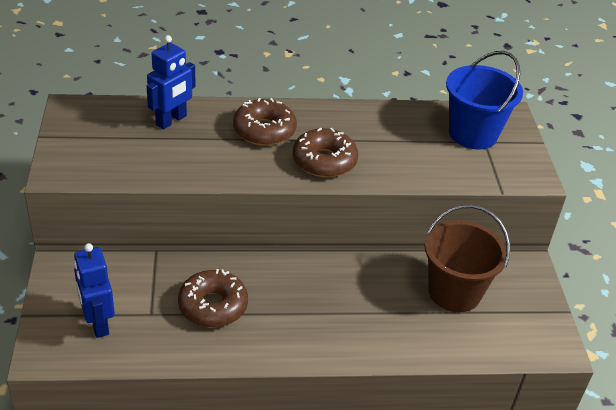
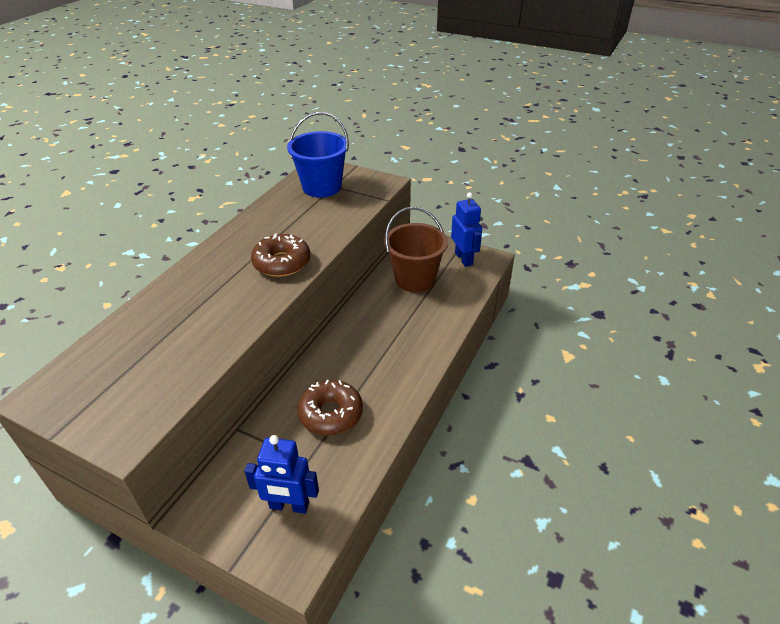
camera: 55 degrees left, 0 degrees up
blue robot [147,35,196,129] -> blue robot moved to [451,192,482,267]
brown donut [233,98,297,146] -> none

